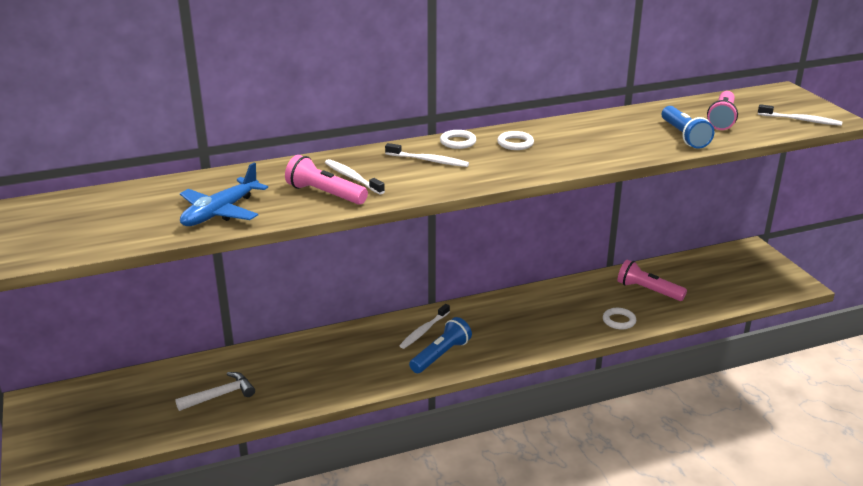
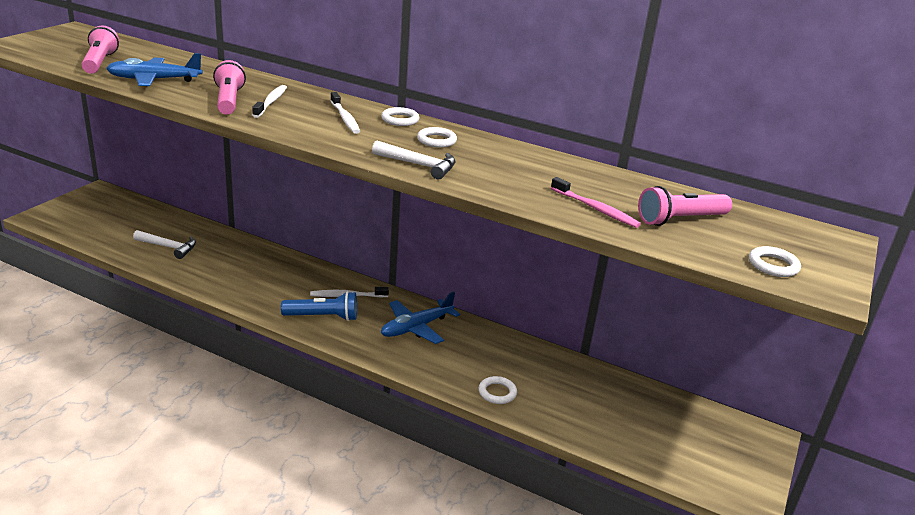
camera: 45 degrees right, 0 degrees up
pink flashlight [618,259,687,301] -> pink flashlight moved to [81,26,119,74]
blue flashlight [662,106,714,149] -> pink toothbrush [551,177,641,228]
white toothbrush [758,104,842,126] -> white ring [749,246,801,277]
none -> white hammer [372,141,456,179]
none -> blue plane [381,292,460,344]

